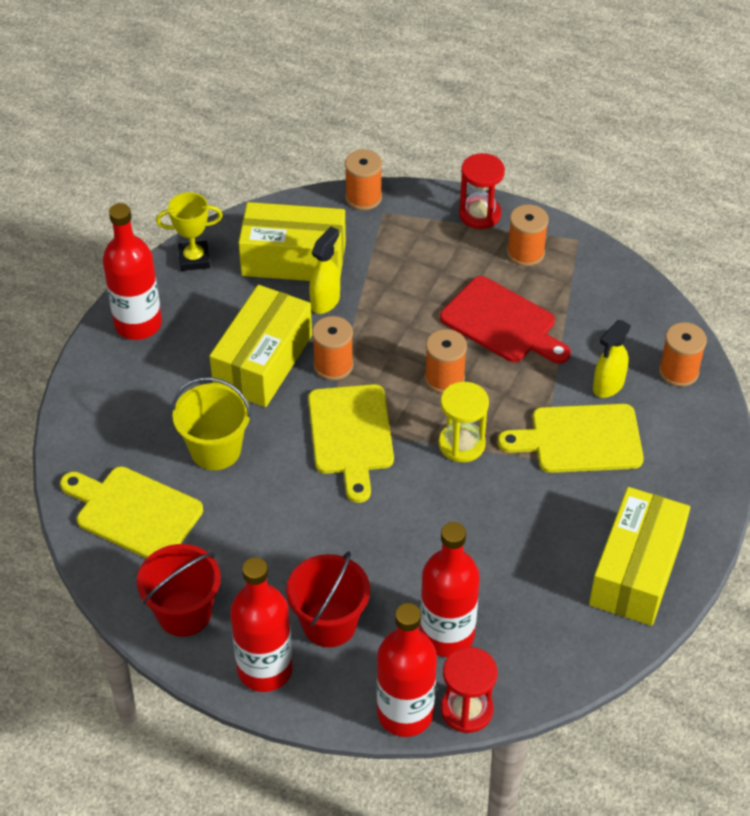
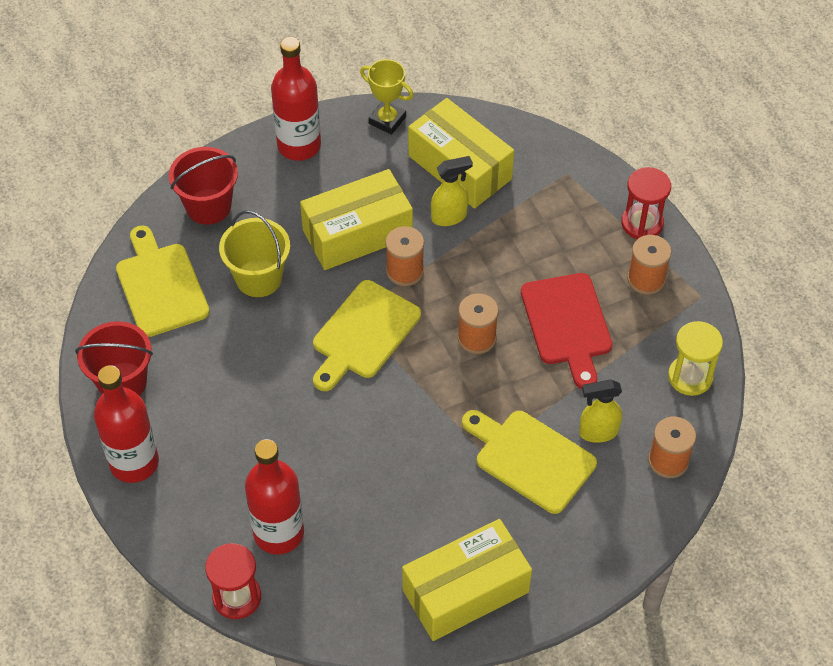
camera: 40 degrees right, 5 degrees up
red bucket [286,551,370,647] -> red bucket moved to [169,147,238,225]
orange spool [345,150,382,210] -> none
red bottle [377,603,437,737] -> none
yellow hourglass [439,382,489,462] -> yellow hourglass moved to [668,321,723,396]

